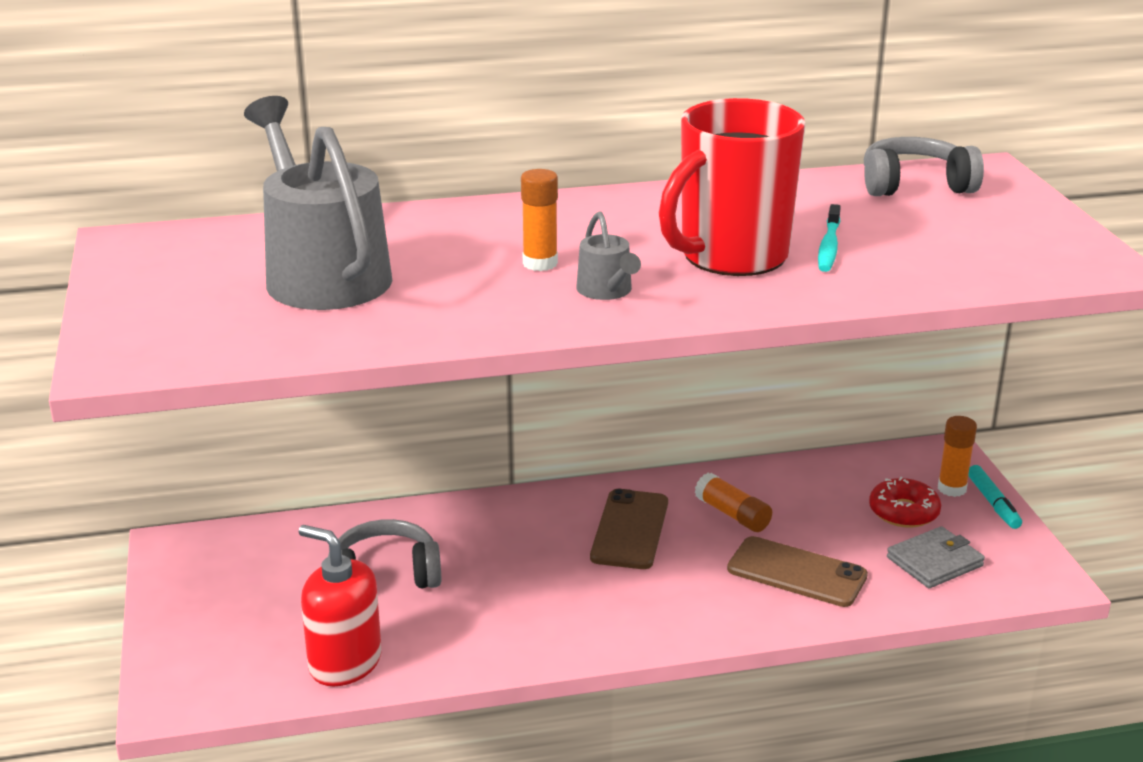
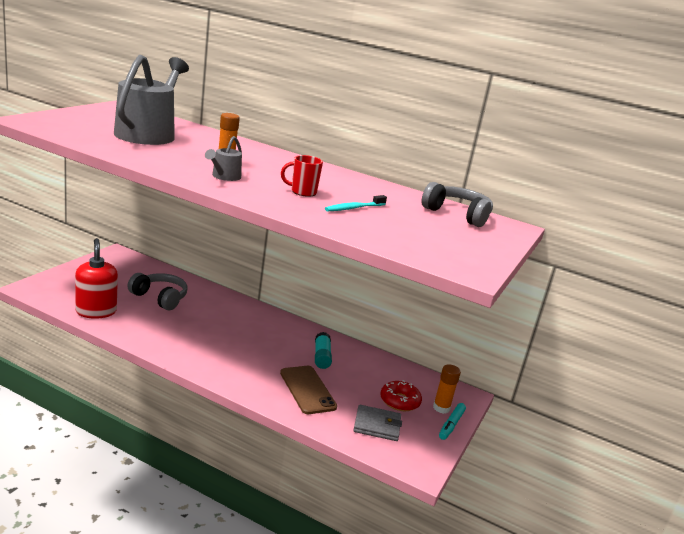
camera: 35 degrees right, 5 degrees down
brown phone [590,489,668,569] -> none
red mug [659,98,805,276] -> red mug [281,155,323,197], size x0.44
orange glue stick [695,473,772,532] -> turquoise glue stick [315,332,332,369]

